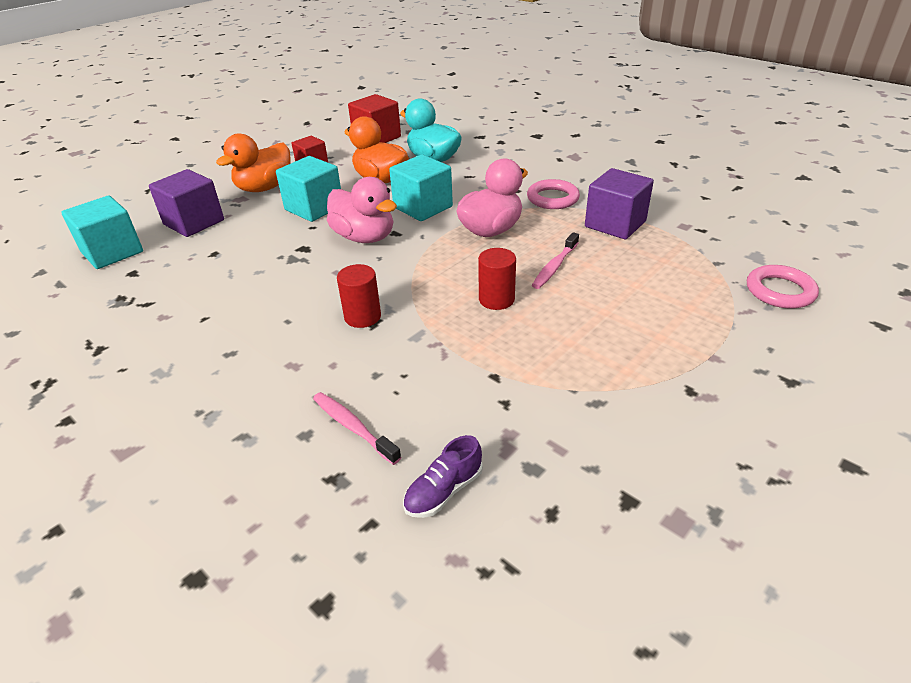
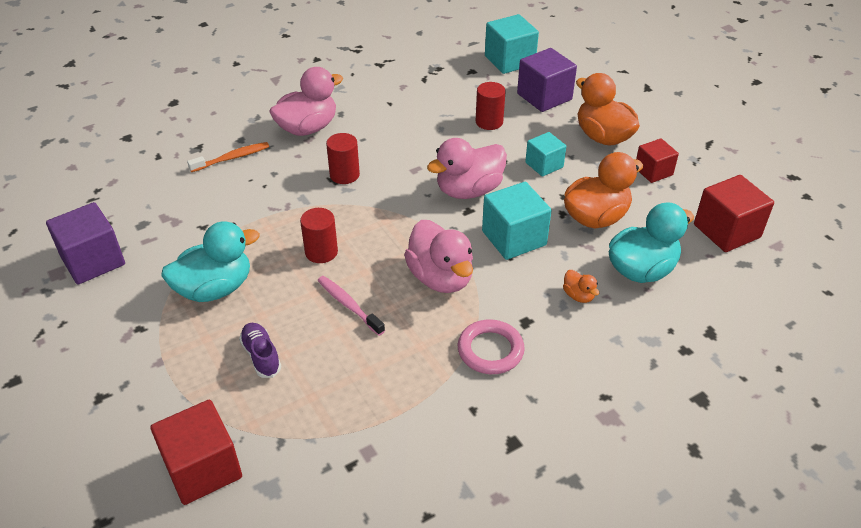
camera: 105 degrees right, 5 degrees up
turquoise cube [276,156,341,222] -> turquoise cube [525,132,566,177], size x0.63
pink toothbrush [313,392,401,465] -> orange toothbrush [187,142,269,172]
purple shoe [403,435,483,518] -> purple shoe moved to [239,323,282,378]
purple cube [585,168,654,239] -> purple cube moved to [46,202,125,285]
pink ring [747,265,819,309] -> red cube [150,400,242,505]
none -> turquoise duck [161,222,260,302]
none -> pink duck [269,67,343,136]
none -> red cylinder [476,82,506,130]
none -> orange duck [563,270,599,303]

